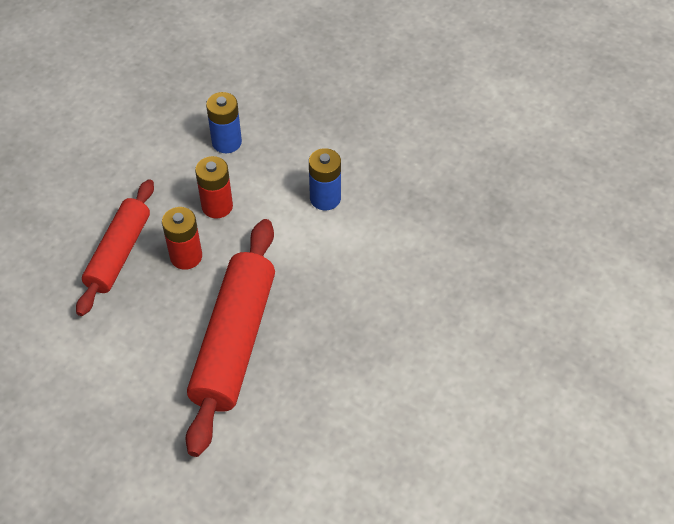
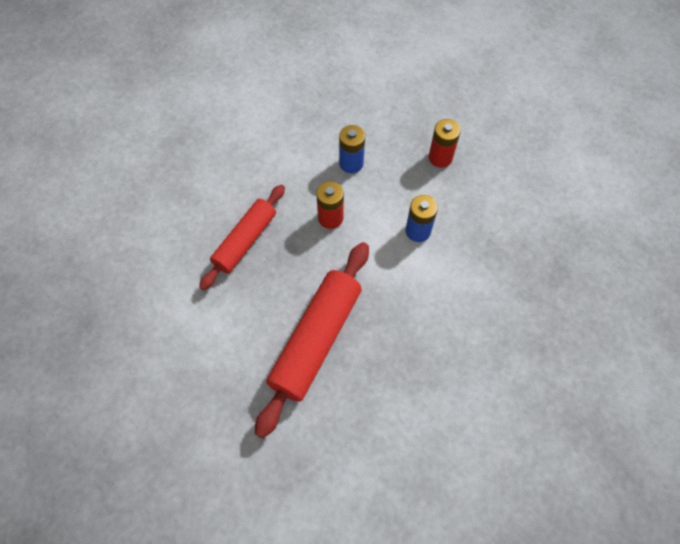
camera: 15 degrees right, 10 degrees up
red battery [162,207,202,270] -> red battery moved to [429,119,461,168]

